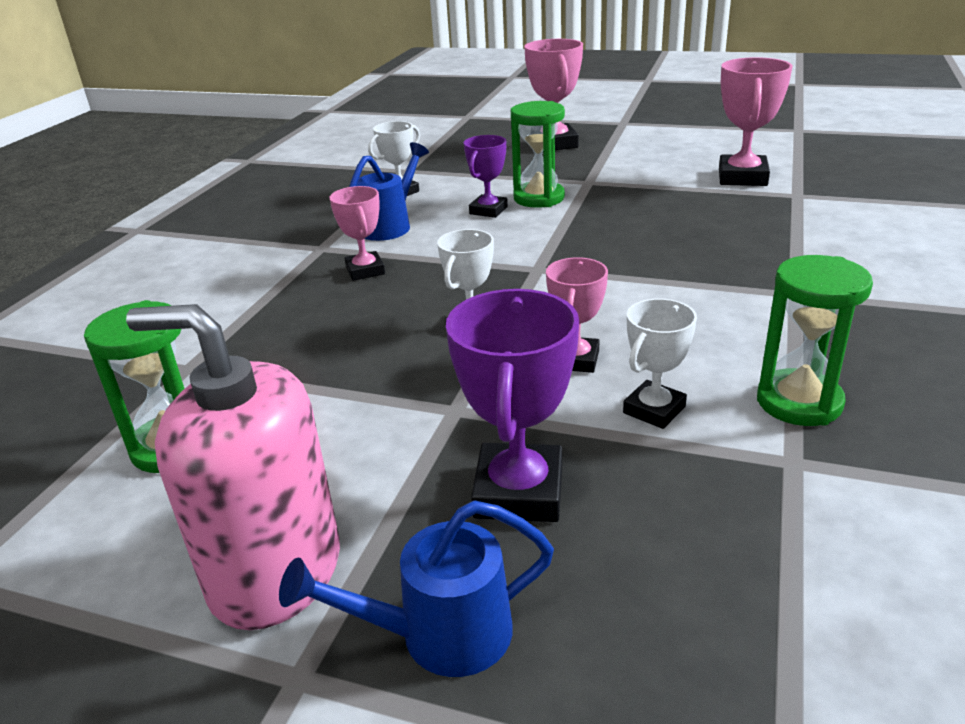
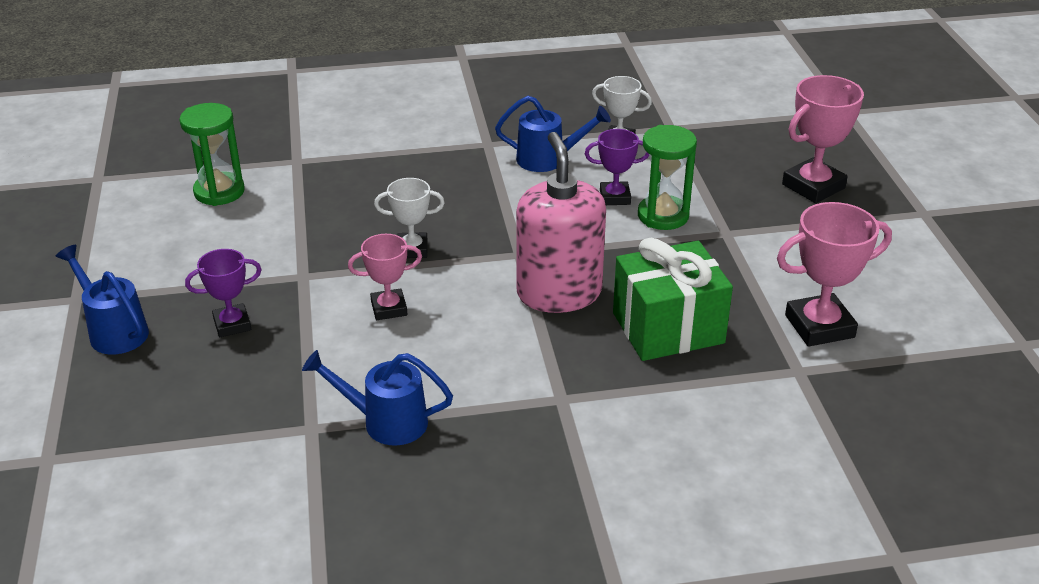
camera: 60 degrees right, 5 degrees up
pink soap dispenser [126,304,340,630] -> pink soap dispenser moved to [516,132,606,313]
pink trophy [329,186,385,281] -> none
purple trophy [446,289,579,522] -> purple trophy [185,249,262,337], size x0.62
white trophy [623,298,697,429] -> none
green hourglass [757,255,873,426] -> blue watering can [302,350,453,446]
none -> green gift [613,238,733,361]

